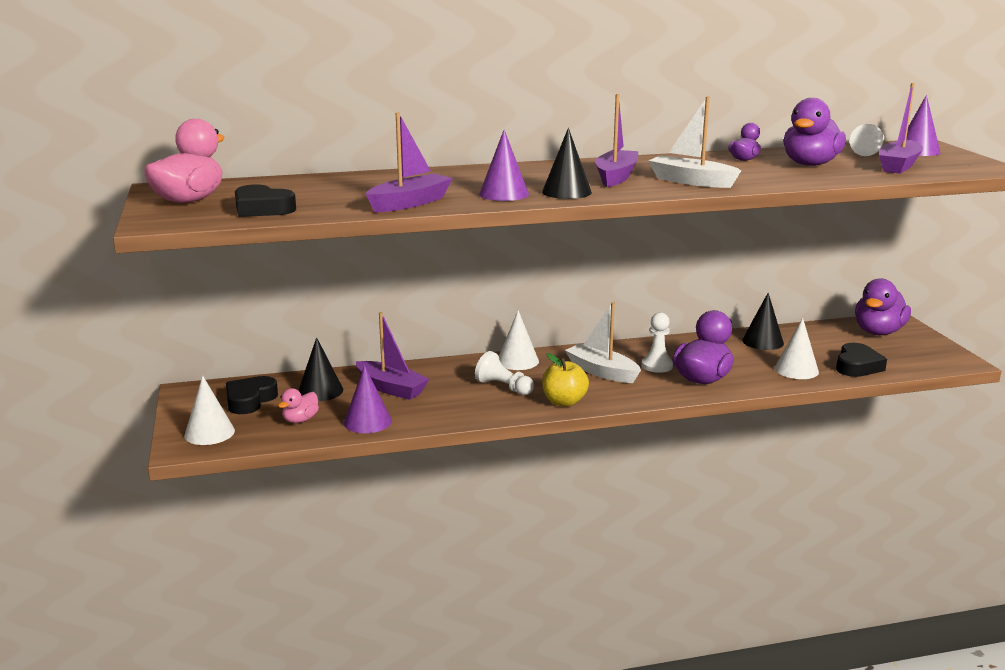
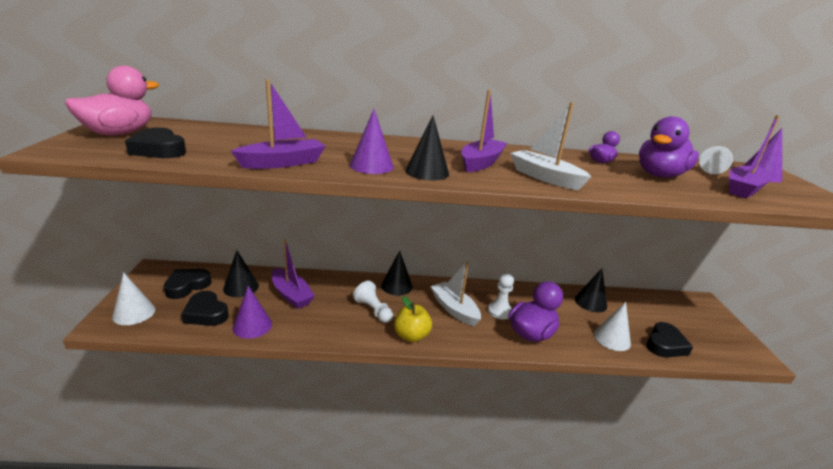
camera: 10 degrees right, 5 degrees up
pink duck [278,388,319,423] -> black heart [181,291,229,326]
white cone [499,310,539,370] -> black cone [381,251,413,295]
purple duck [855,278,911,335] -> none

